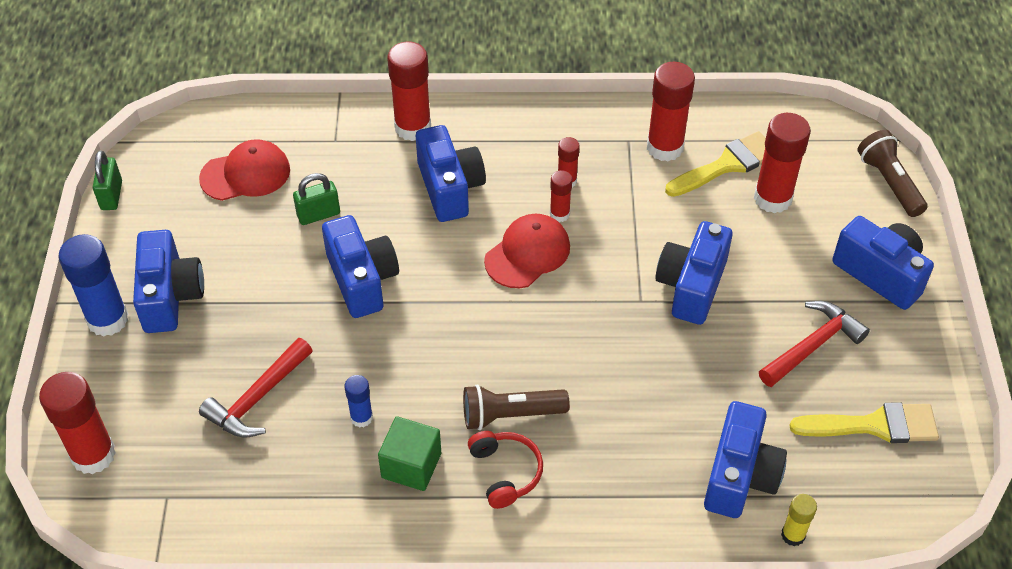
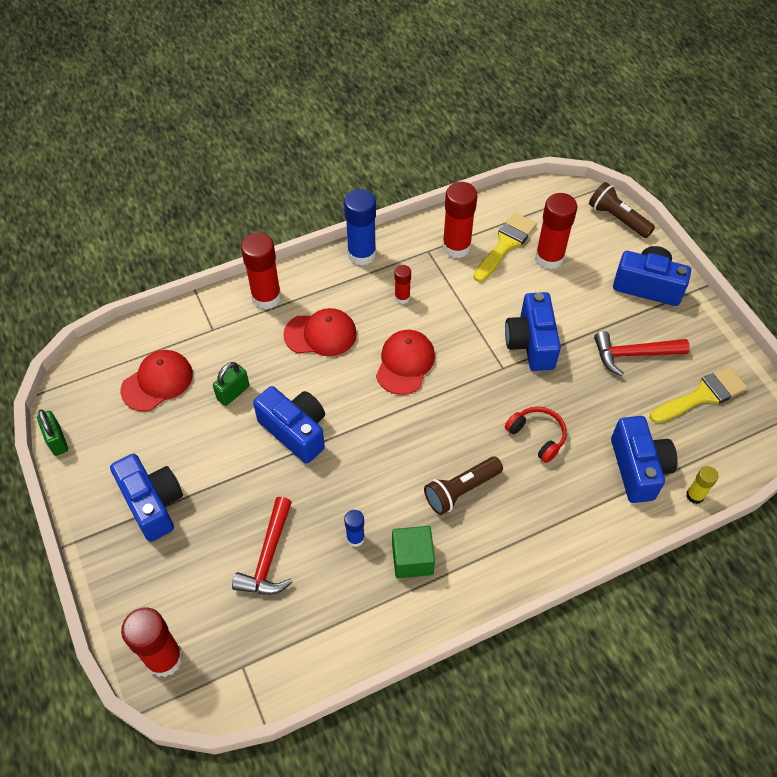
camera: 25 degrees left, 5 degrees up
blue glue stick [58,234,128,337] -> blue glue stick moved to [344,189,376,266]
blue camera [416,125,486,222] -> red cap [283,308,357,356]
red headphones [468,431,543,509] -> red headphones moved to [505,406,567,463]
red glue stick [550,170,572,222] -> none
red hammer [759,301,870,387] -> red hammer turned 120 degrees counterclockwise [594,331,690,376]

